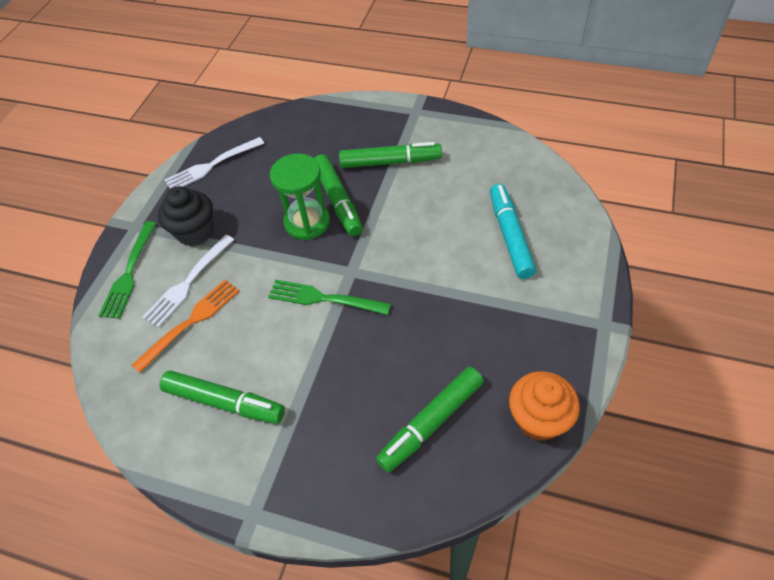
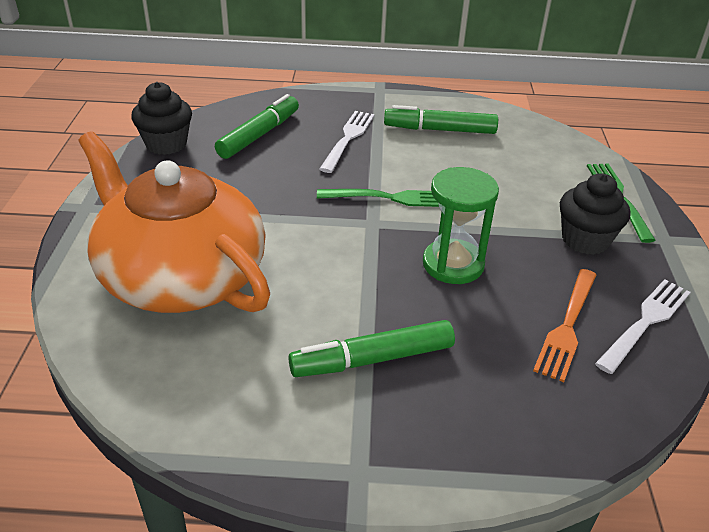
camera: 160 degrees right, 15 degrees down
orange fork [132,280,240,373] -> orange fork moved to [533,269,596,382]
white fork [142,235,234,327] -> white fork moved to [319,111,375,173]
green marker [314,154,363,236] -> none
turquoise marker [490,184,536,279] -> orange teapot [78,131,270,313]
orange cupcake [509,371,580,441] -> black cupcake [131,82,192,155]

